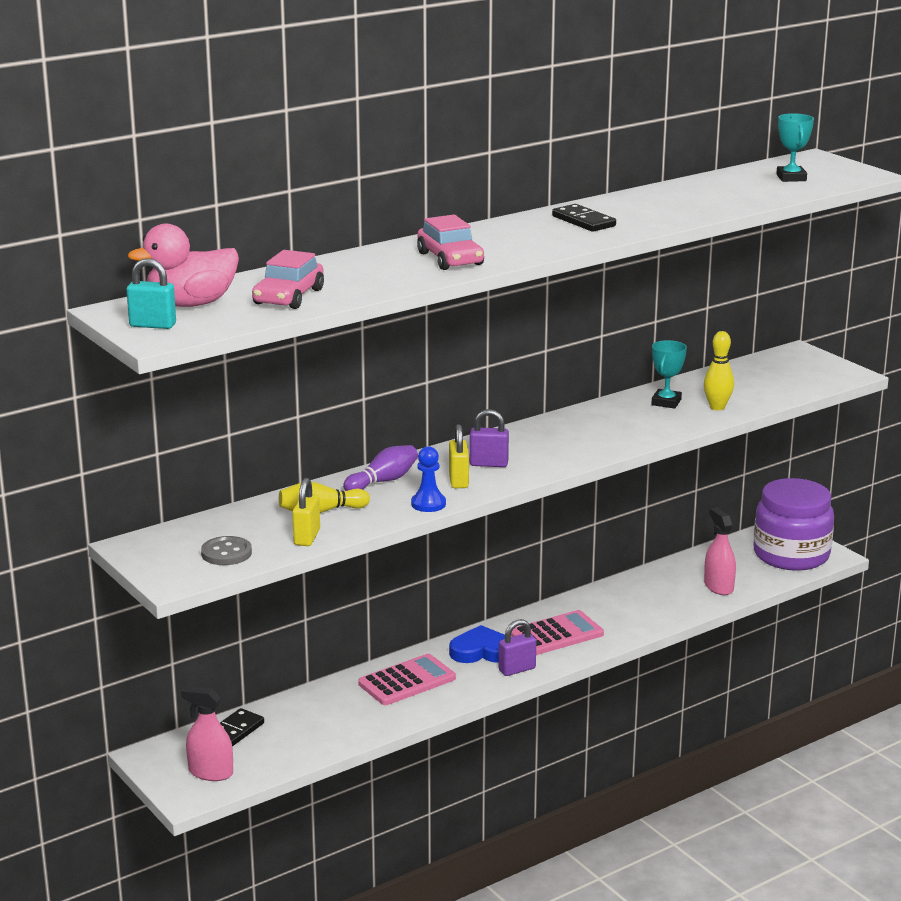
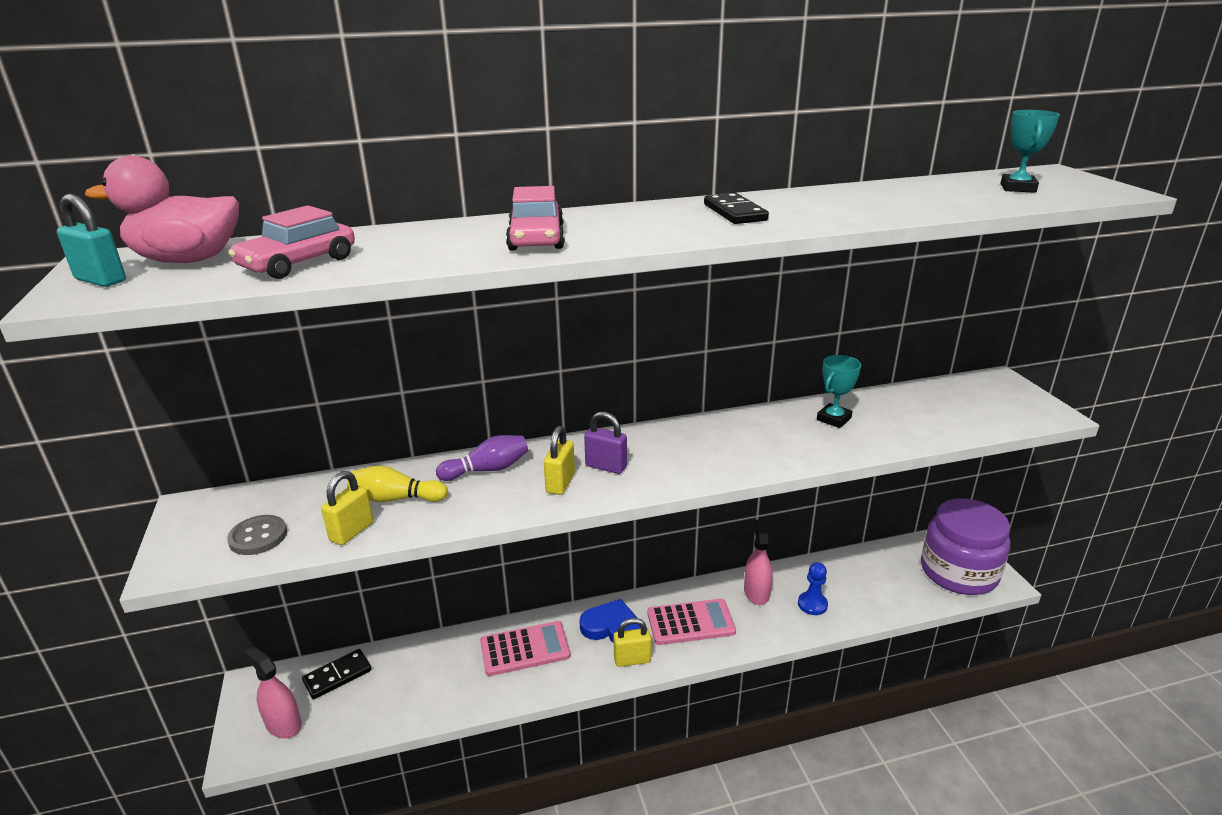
camera: 20 degrees right, 5 degrees up
blue pawn [411,446,446,512] -> blue pawn moved to [798,562,828,615]
purple padlock [498,619,536,676] -> yellow padlock [613,618,651,667]
yellow bowling pin [704,331,734,410] -> none
pink spray bottle [704,507,736,595] -> pink spray bottle moved to [744,520,772,605]

